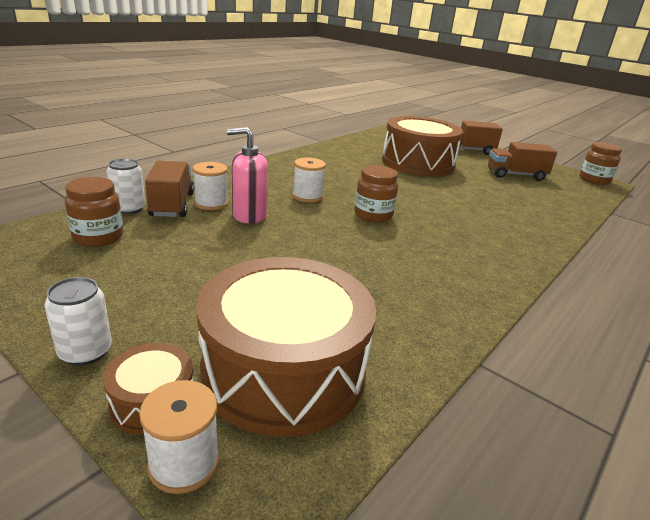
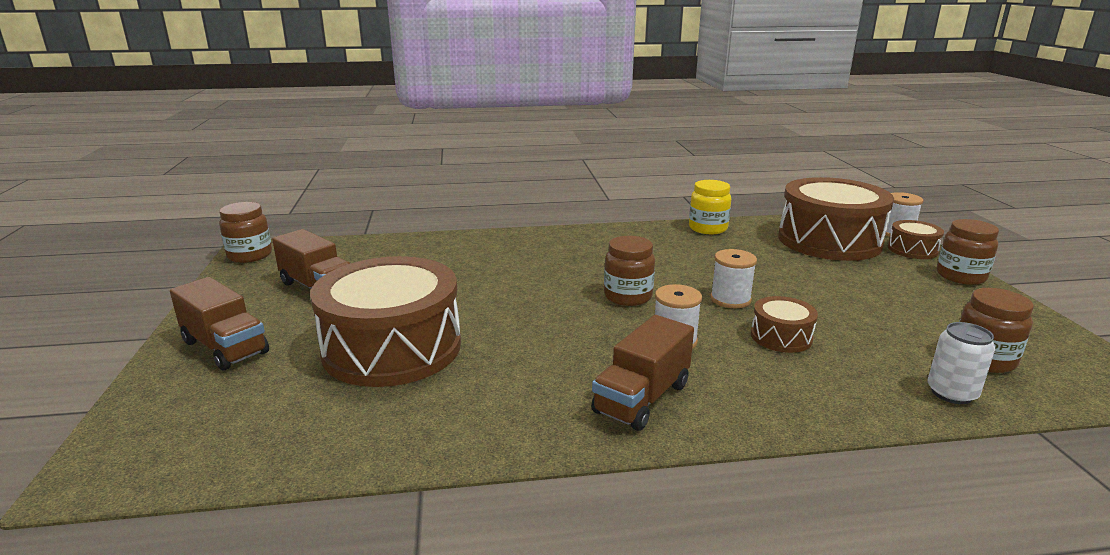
camera: 135 degrees left, 5 degrees down
white can [44,277,112,366] -> brown jar [937,219,999,285]
brown truck [145,161,194,217] -> brown truck moved to [591,315,694,431]
white spool [193,162,228,210] -> white spool moved to [710,249,757,308]
pink soap dispenser [227,127,268,223] -> brown drum [751,296,818,353]
none -> yellow jar [689,180,731,234]

